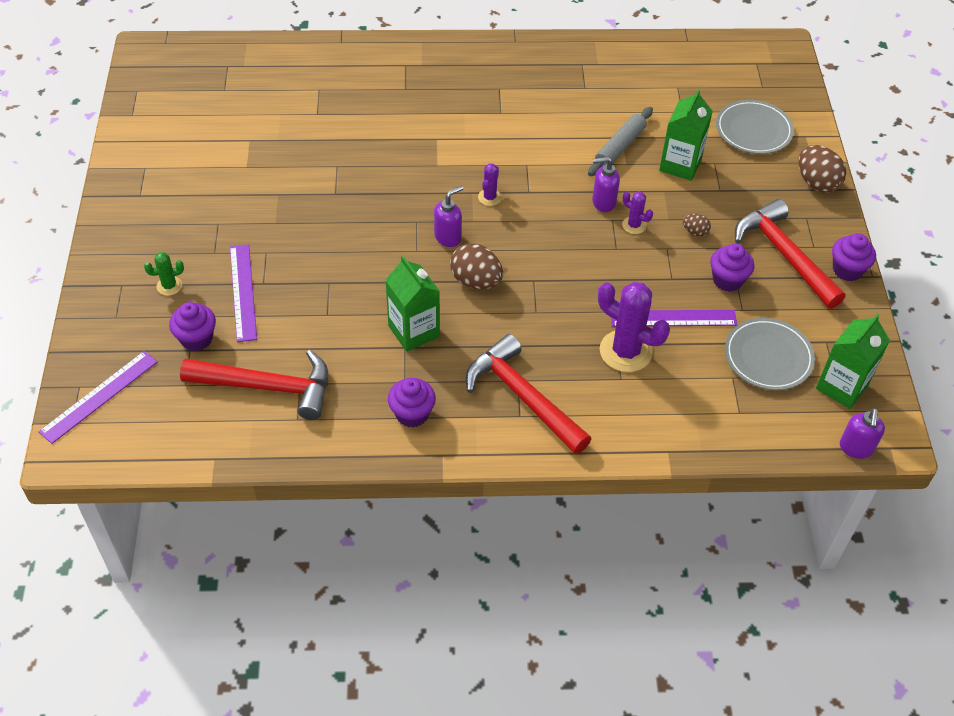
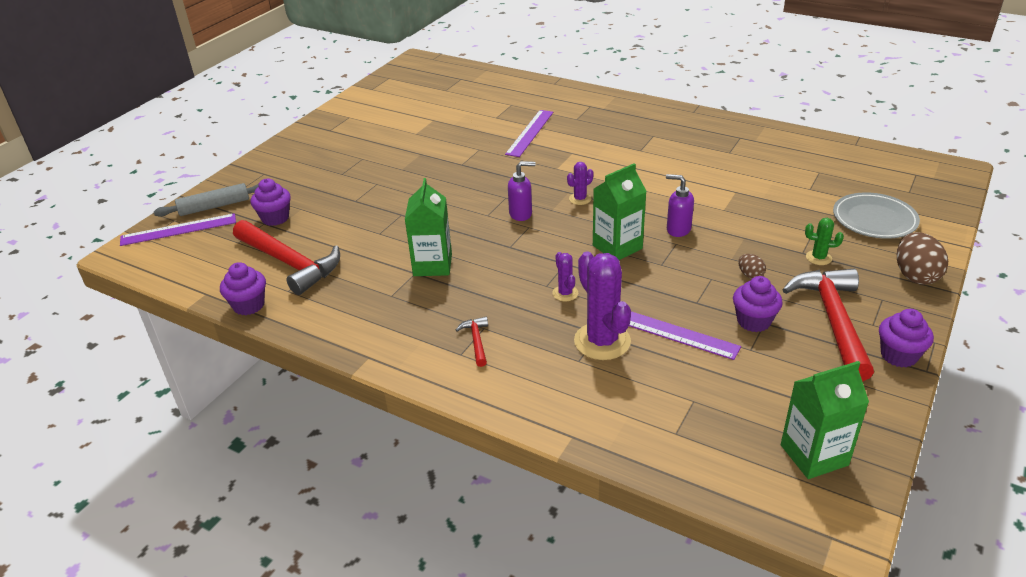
camera: 35 degrees right, 15 degrees down
green cactus [144,252,184,296] -> green cactus moved to [805,218,844,265]
purple ruler [230,244,257,342] -> purple ruler moved to [505,110,553,157]
purple cupcake [388,378,436,428] -> purple cupcake moved to [220,262,266,315]
brown egg [450,243,503,289] -> none
red hammer [466,334,592,454] -> red hammer [456,317,488,367], size x0.43
grey rolling pin [588,107,653,176] -> grey rolling pin moved to [154,183,258,217]
purple cactus [622,191,653,234] -> purple cactus moved to [552,252,578,301]
green carton [659,89,713,181] -> green carton moved to [593,163,647,260]
grey plate [725,318,815,390] -> none
purple soap dispenser [840,408,885,459] -> none

